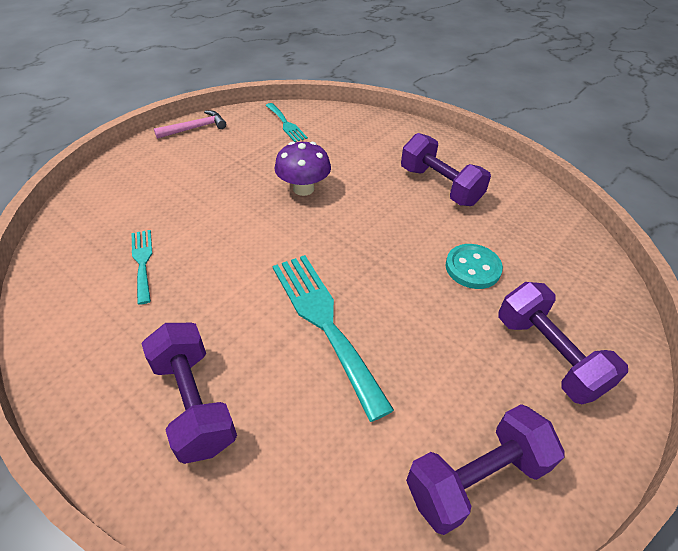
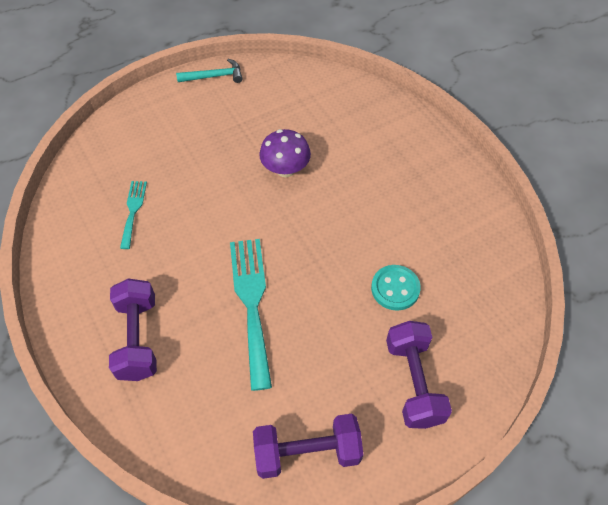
camera: 20 degrees right, 10 degrees up
pink hammer [154,110,226,139] -> turquoise hammer [176,59,243,83]
turquoise fork [266,103,308,142] -> none
purple dumbbell [401,133,491,206] -> none

